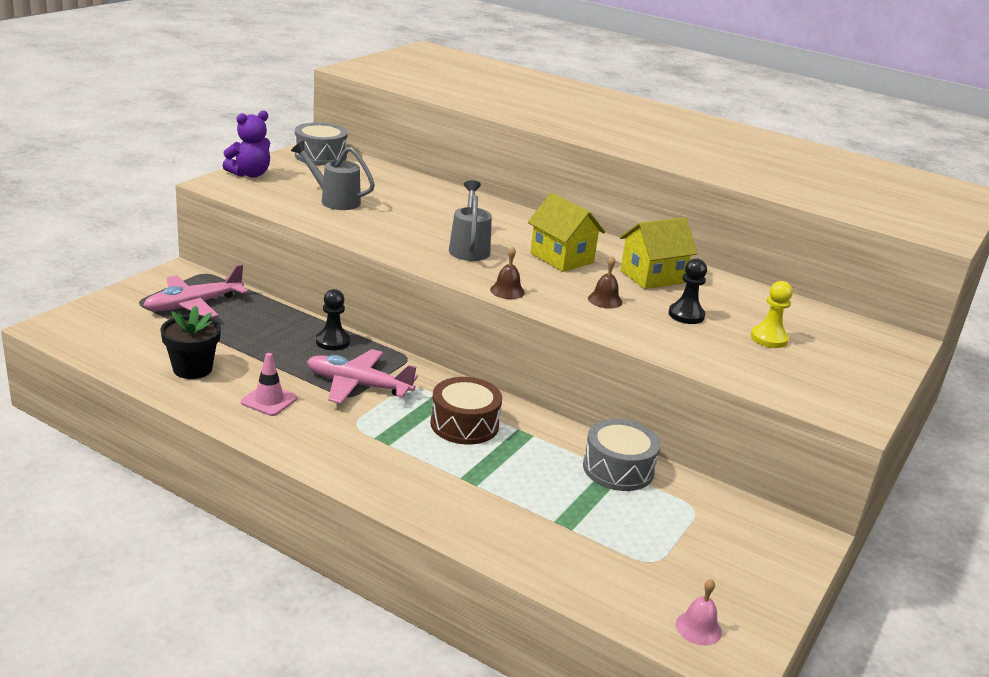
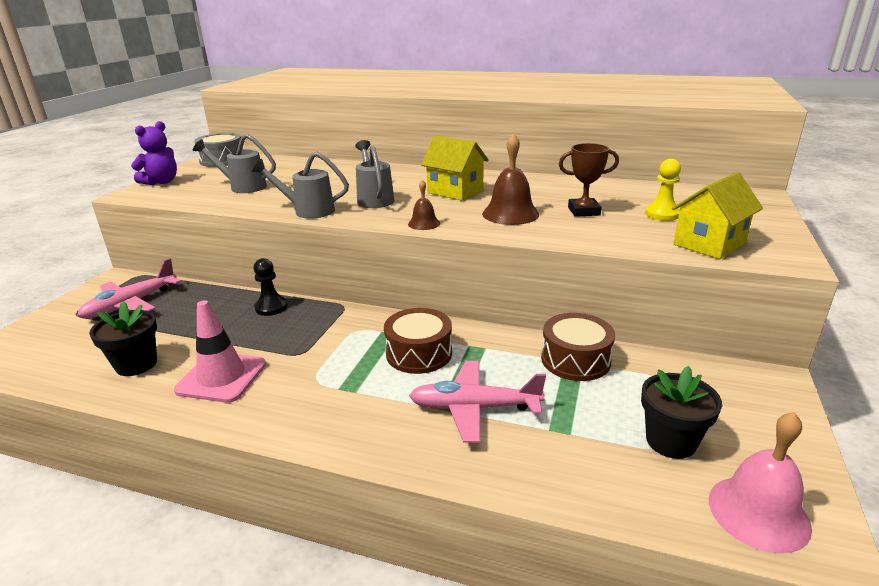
camera: 10 degrees left, 0 degrees up
pink traffic cone [241,353,297,416] -> pink traffic cone [174,300,266,403], size x1.58
pink plane [307,349,418,404] -> pink plane moved to [409,361,546,443]
grey drum [583,419,660,491] -> brown drum [541,313,615,381]
brown bell [588,256,622,309] -> brown bell [482,133,539,225], size x1.81
yellow house [620,217,698,289] -> yellow house moved to [672,172,763,259]
black pawn [668,258,707,324] -> brown trophy [559,143,619,217]
pink bell [676,579,722,645] -> pink bell [709,412,812,554], size x1.81
none -> grey watering can [252,152,349,219]
none -> black flower pot [641,366,722,459]

